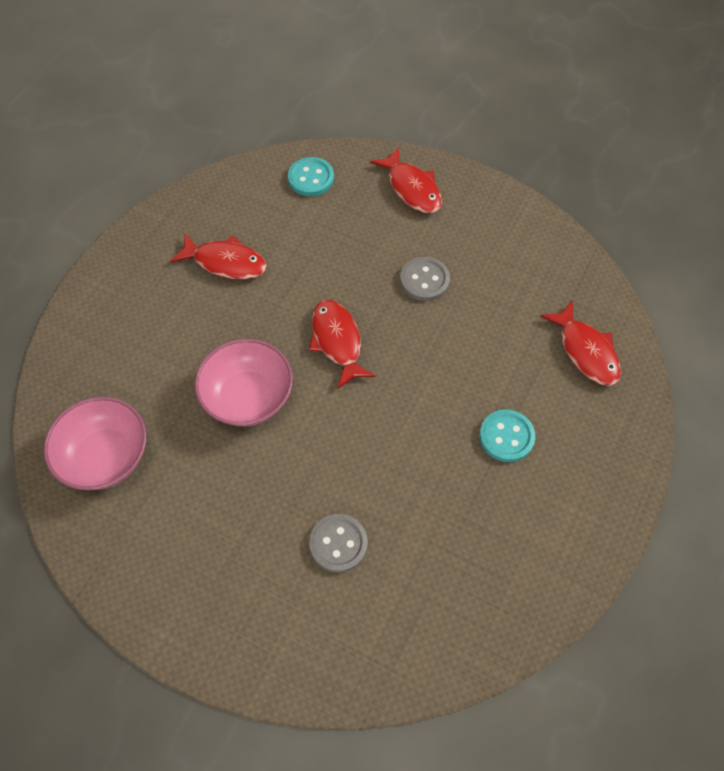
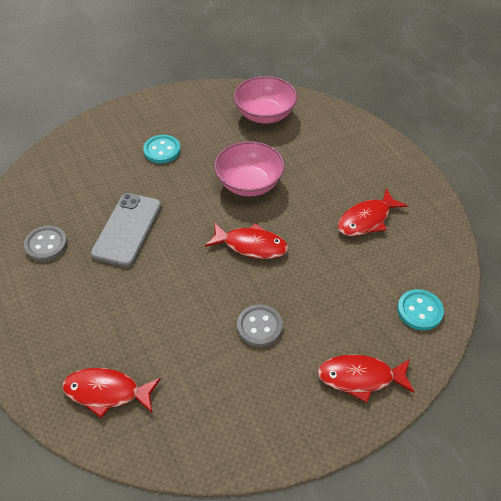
camera: 125 degrees right, 10 degrees down
grey button [309,514,368,573] -> grey button moved to [24,225,67,261]
turquoise button [480,409,535,462] -> turquoise button moved to [143,135,181,164]
none -> grey phone [90,193,162,267]

